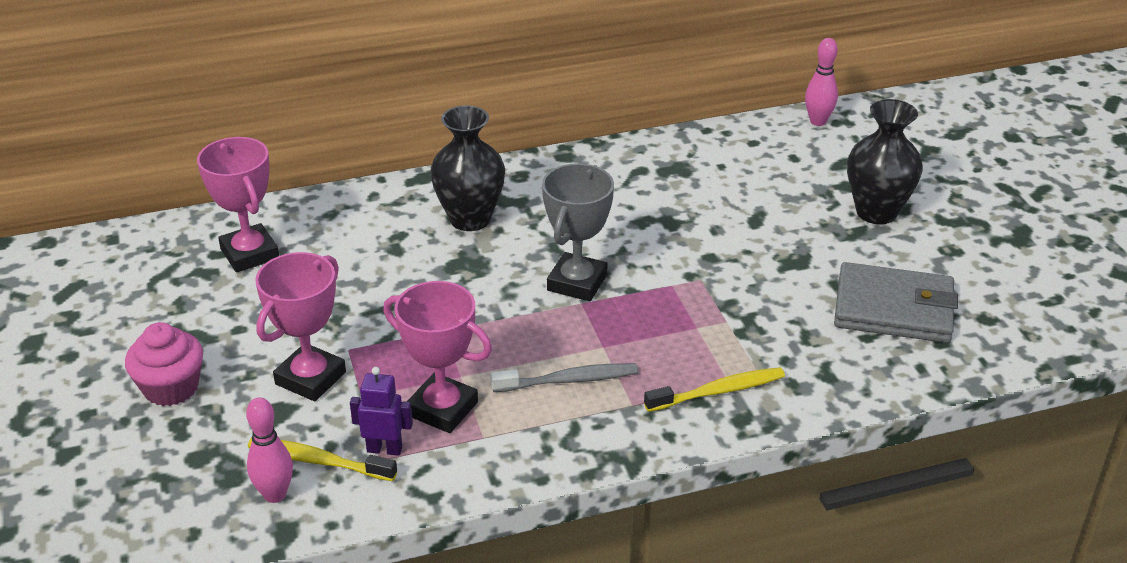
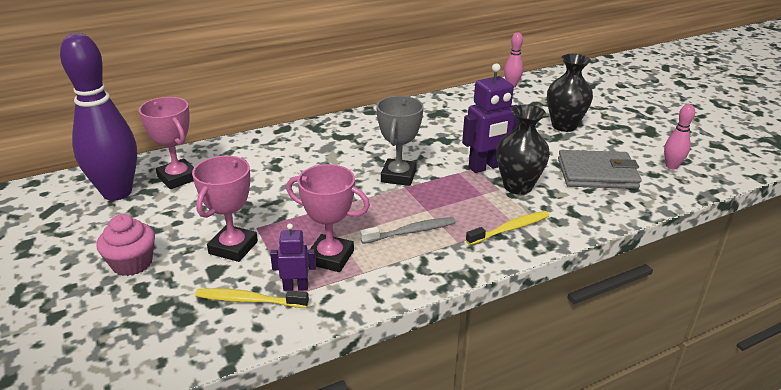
camera: 10 degrees left, 5 degrees down
pink bowling pin [246,397,293,503] -> pink bowling pin moved to [664,104,695,170]
black vase [430,105,505,231] -> black vase moved to [496,104,550,194]
none -> purple bowling pin [60,33,137,201]
none -> purple robot [462,63,518,173]

